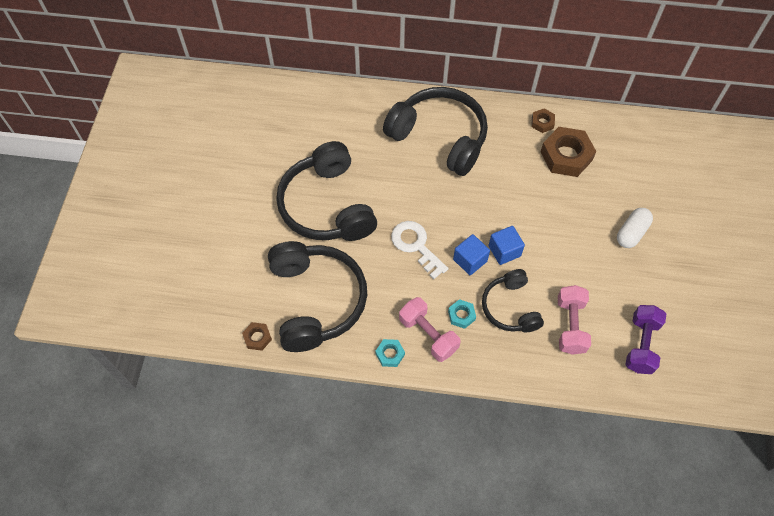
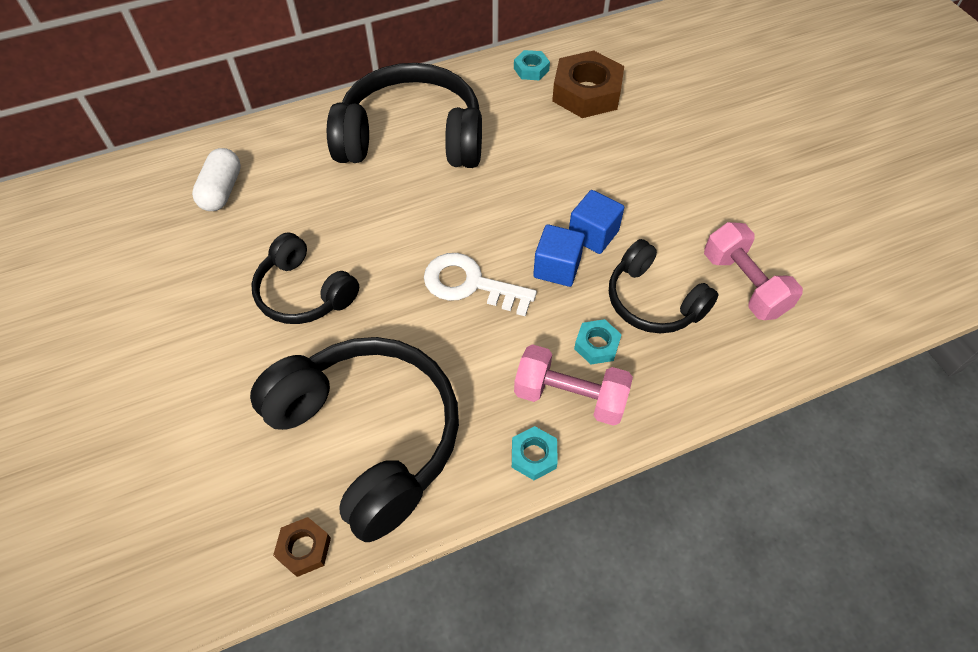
camera: 30 degrees left, 5 degrees down
black headphones [276,141,377,241] -> black headphones [251,232,359,324], size x0.58
brown nut [532,109,555,133] -> turquoise nut [514,50,550,80]
white capsule [617,208,653,248] -> white capsule moved to [192,148,241,211]
purple dumbbell [625,305,666,374] -> none

